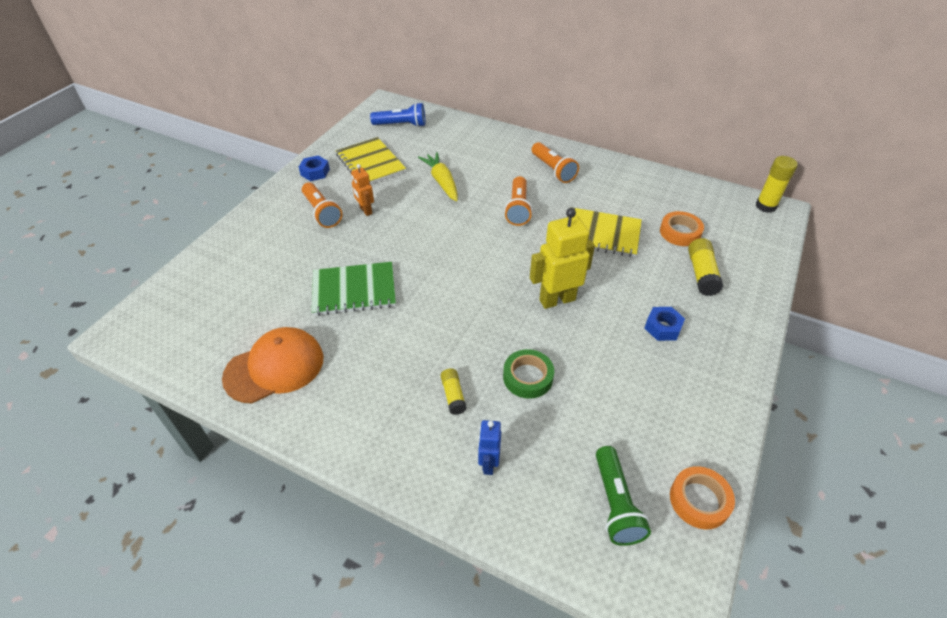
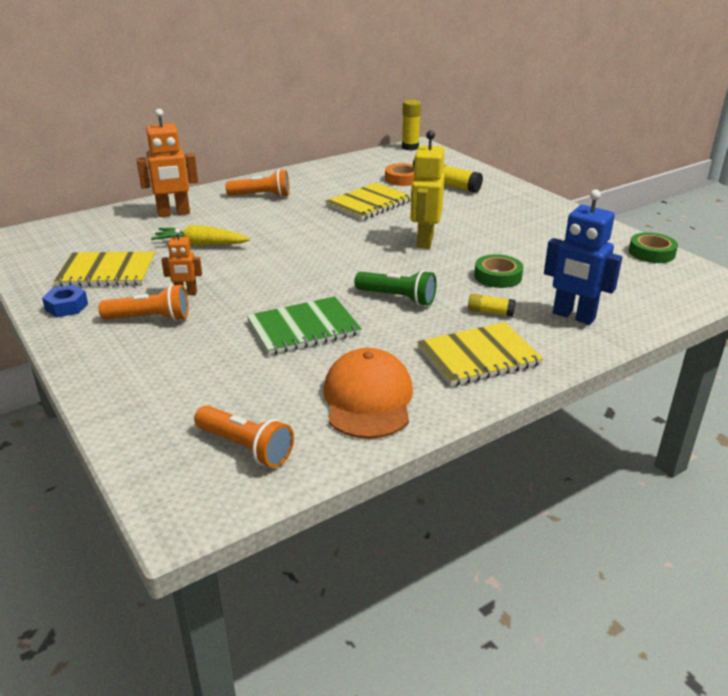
camera: 60 degrees left, 15 degrees down
green notebook [312,262,396,316] -> green notebook turned 45 degrees clockwise [247,296,362,355]
blue flashlight [370,103,425,127] -> none
blue robot [478,420,501,475] -> blue robot [544,189,622,325], size x1.81
orange flashlight [504,176,533,226] -> orange flashlight moved to [194,405,294,468]
green flashlight [596,446,651,546] -> green flashlight moved to [354,270,437,306]
blue nut [645,307,685,341] -> none
orange tape [670,466,735,529] -> green tape [629,232,678,263]
none -> orange robot [136,109,198,217]
none -> yellow notebook [417,322,544,386]

